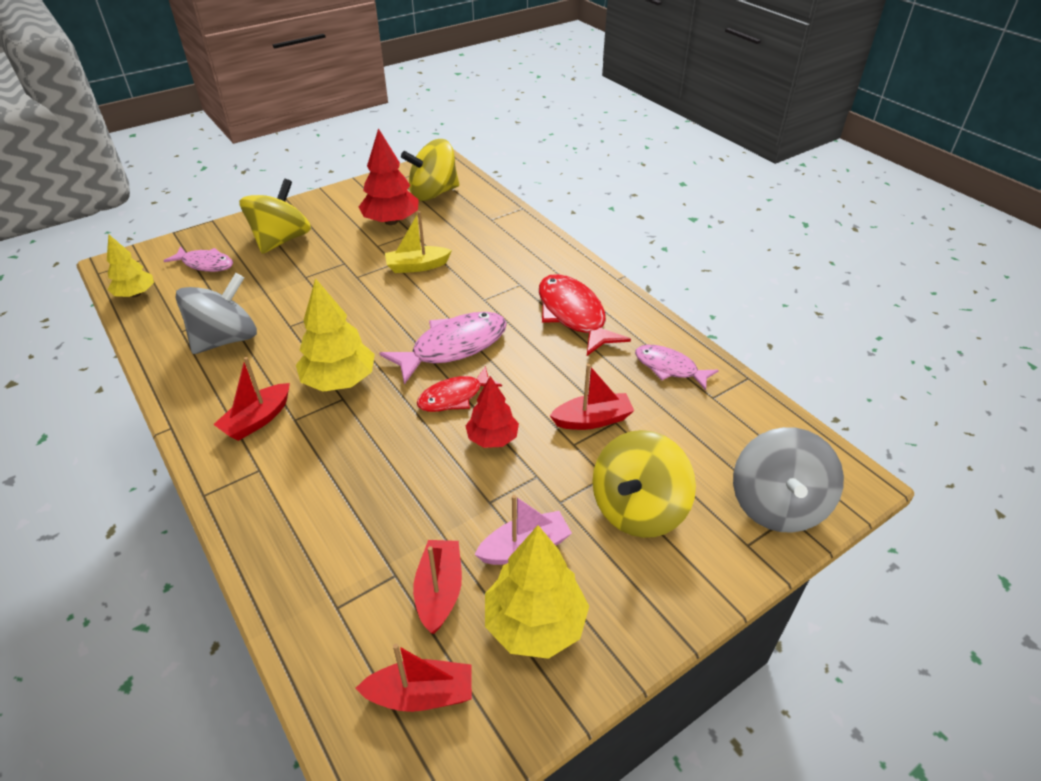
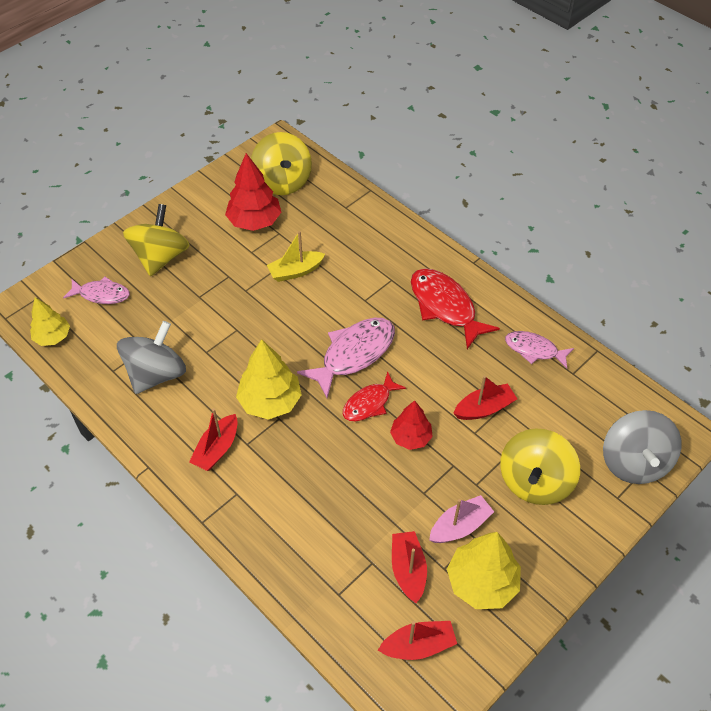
camera: 10 degrees left, 10 degrees up
yellow spinning top [401,139,459,201] -> yellow spinning top turned 75 degrees counterclockwise [251,132,312,195]

